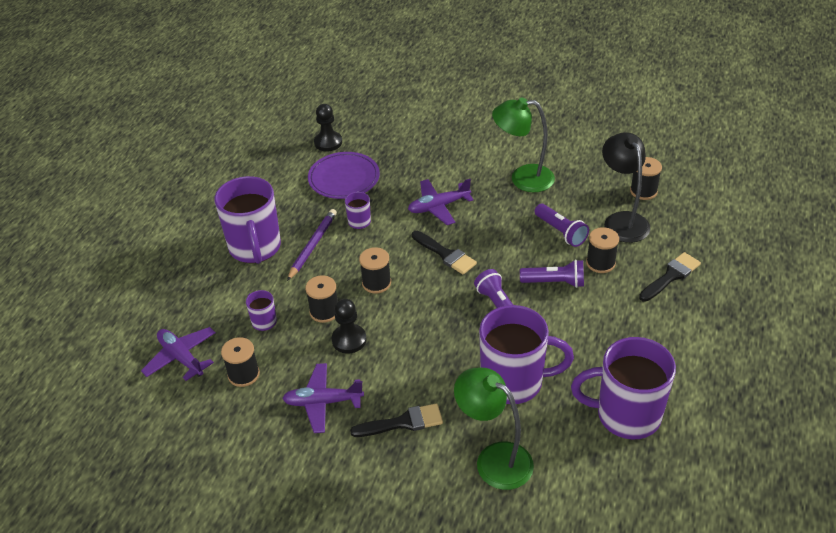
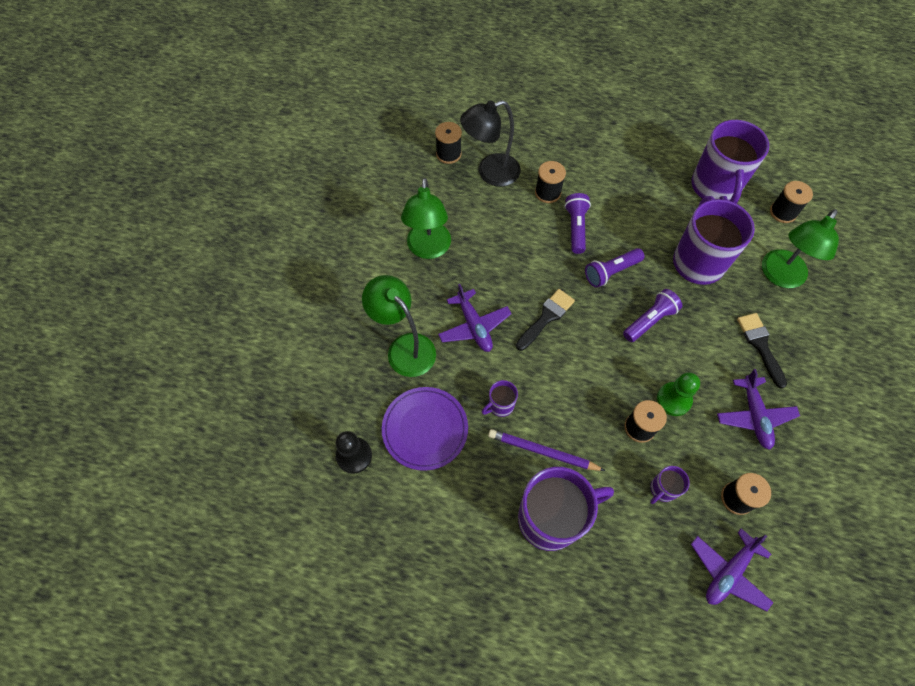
camera: 95 degrees left, 20 degrees up
black pawn [332,299,366,354] -> green pawn [657,372,700,416]
black spool [359,247,391,294] -> black spool moved to [770,181,813,223]
purple flashlight [534,204,589,247] -> purple flashlight moved to [623,289,682,342]
black brush [639,252,701,302] -> none
none -> green lamp [362,275,436,377]

